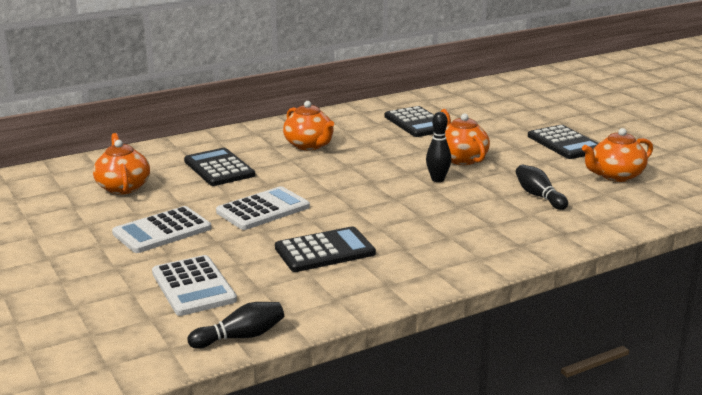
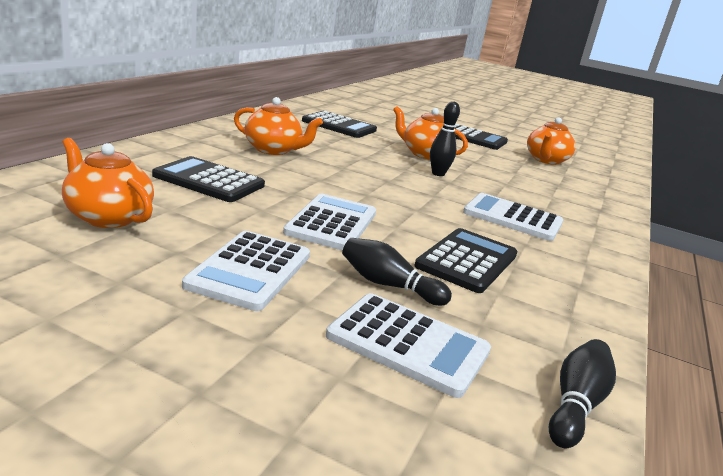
camera: 40 degrees left, 0 degrees up
black bowling pin [516,165,568,210] -> black bowling pin moved to [342,238,452,306]
none -> white calculator [463,193,563,241]

